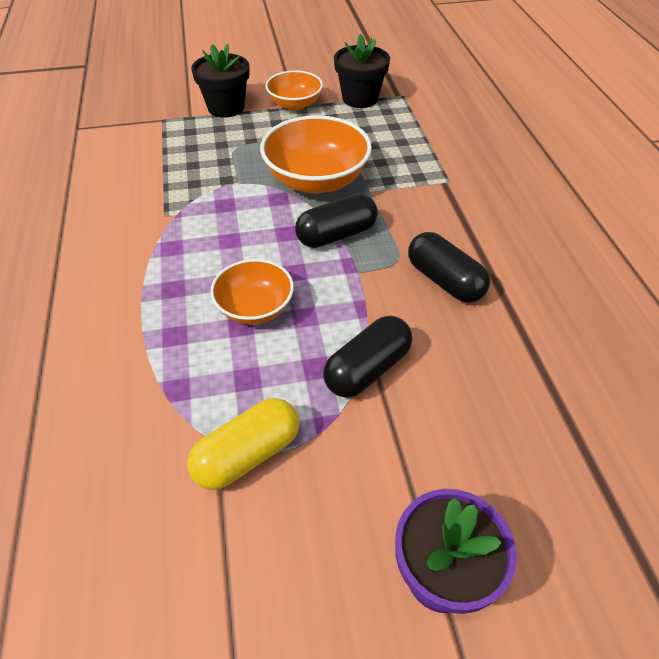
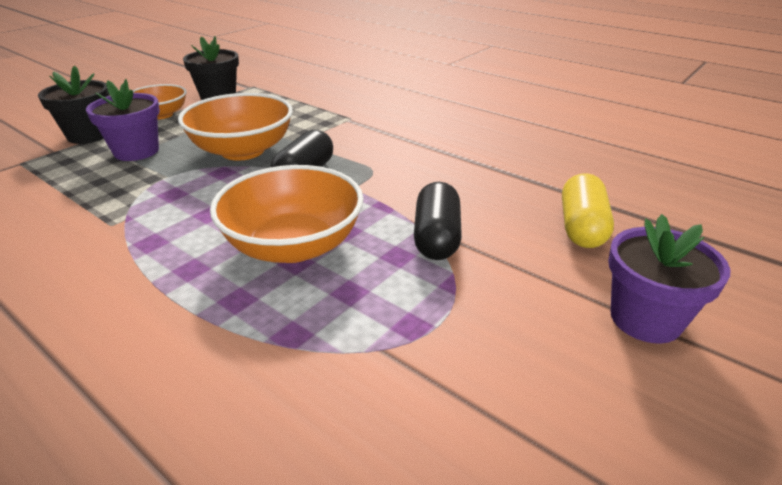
camera: 40 degrees left, 15 degrees down
yellow capsule [187,398,299,490] -> yellow capsule moved to [562,173,614,248]
orange bowl [210,259,294,325] -> orange bowl [210,165,364,263], size x1.63
black capsule [408,232,490,303] -> none
none -> purple flower pot [86,79,160,161]

